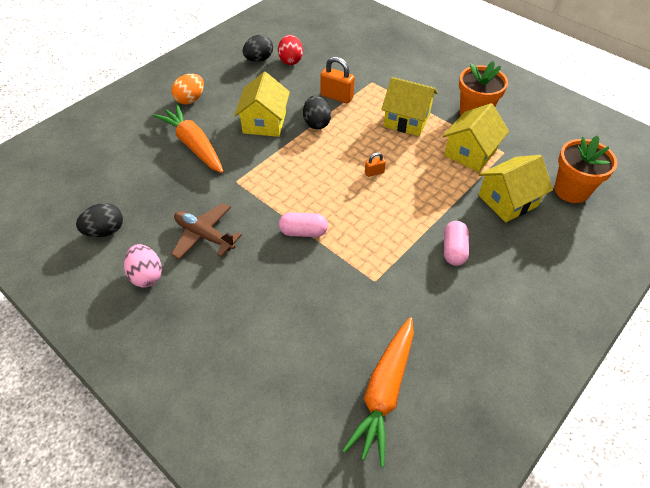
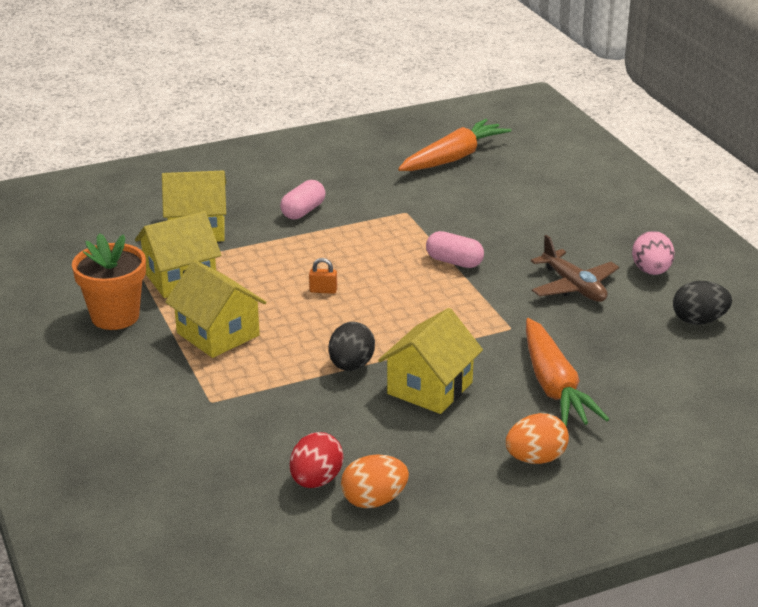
camera: 155 degrees left, 20 degrees down
black egg [243,35,273,62] -> orange egg [341,454,409,508]
orange padlock [320,57,355,104] -> none
orange flower pot [554,135,617,203] -> none

